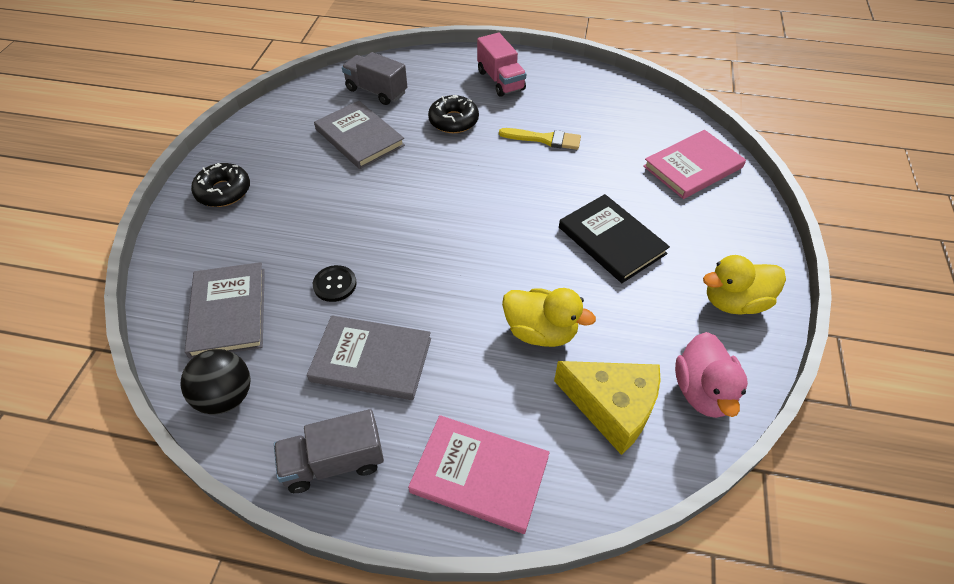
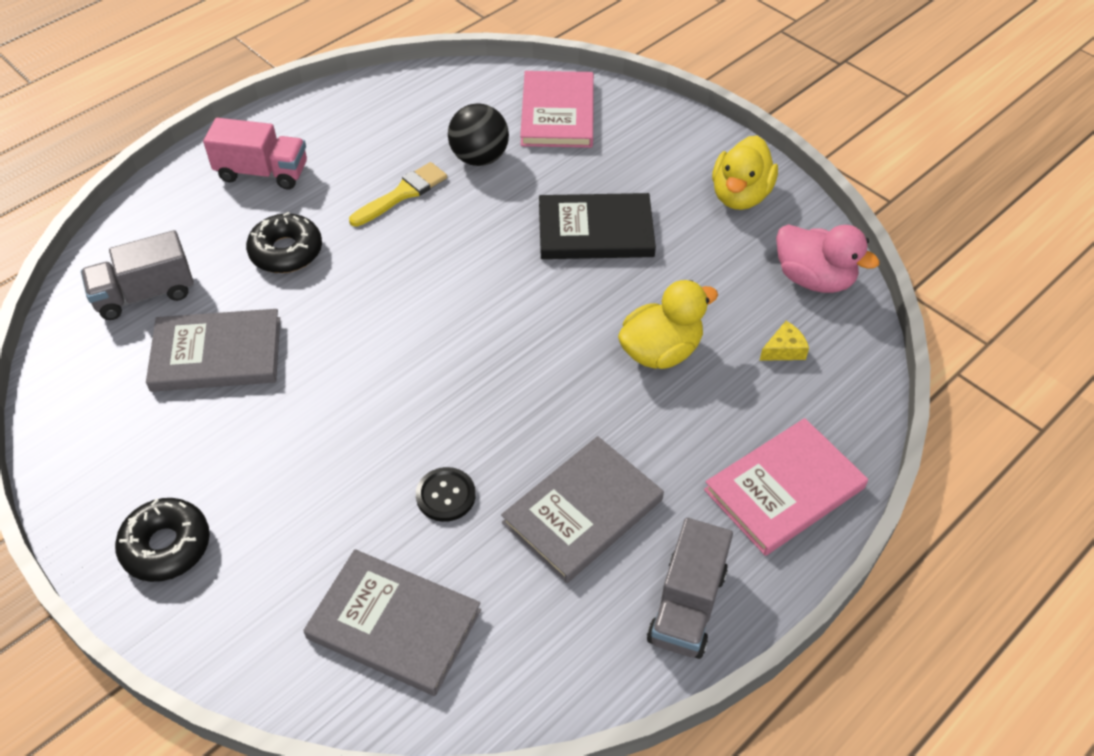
camera: 55 degrees left, 0 degrees up
black ball [180,349,250,414] -> black ball moved to [448,103,509,166]
yellow cheese [554,361,661,455] -> yellow cheese [759,321,809,361], size x0.42

